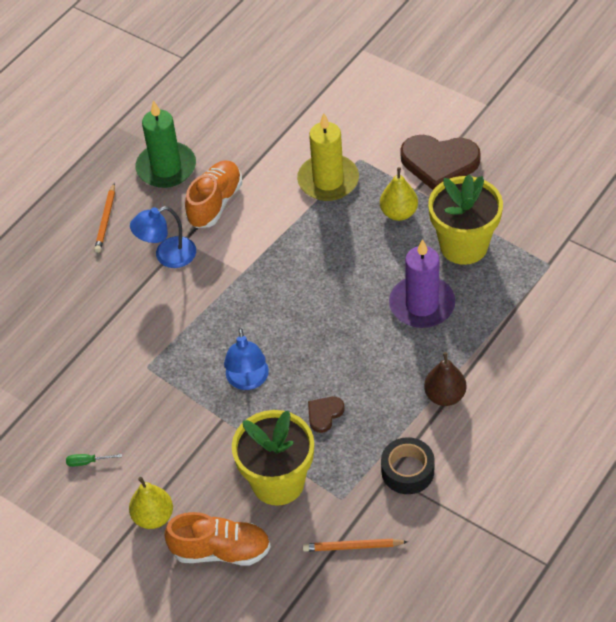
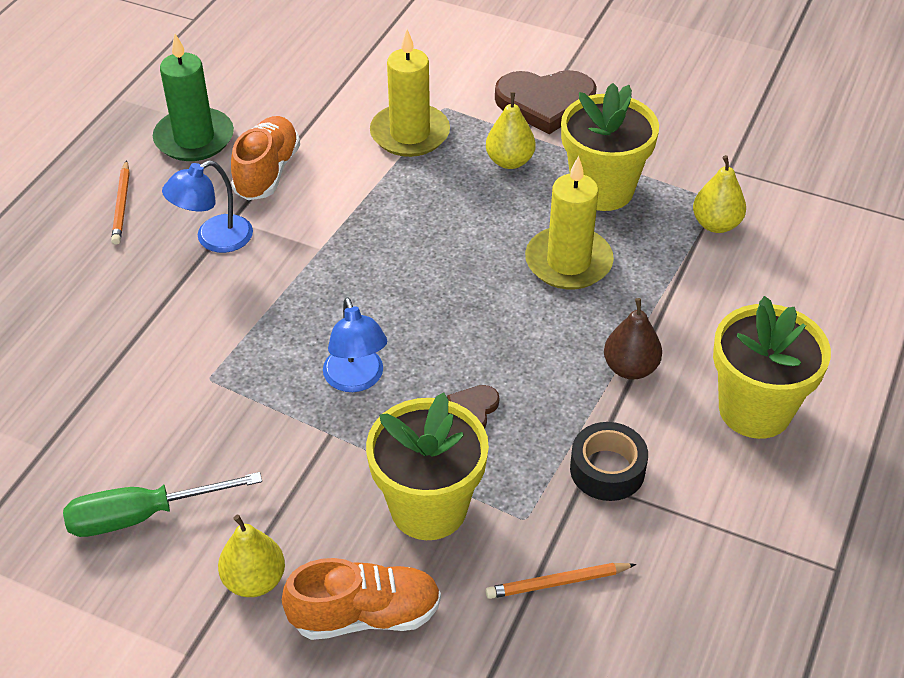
camera: 15 degrees left, 5 degrees down
green screwdriver [66,454,122,467] -> green screwdriver [63,472,262,537], size x2.35
purple candle [389,239,455,328] -> yellow candle [525,156,614,289]
none -> yellow pear [693,155,746,233]
none -> yellow flower pot [713,296,831,439]

